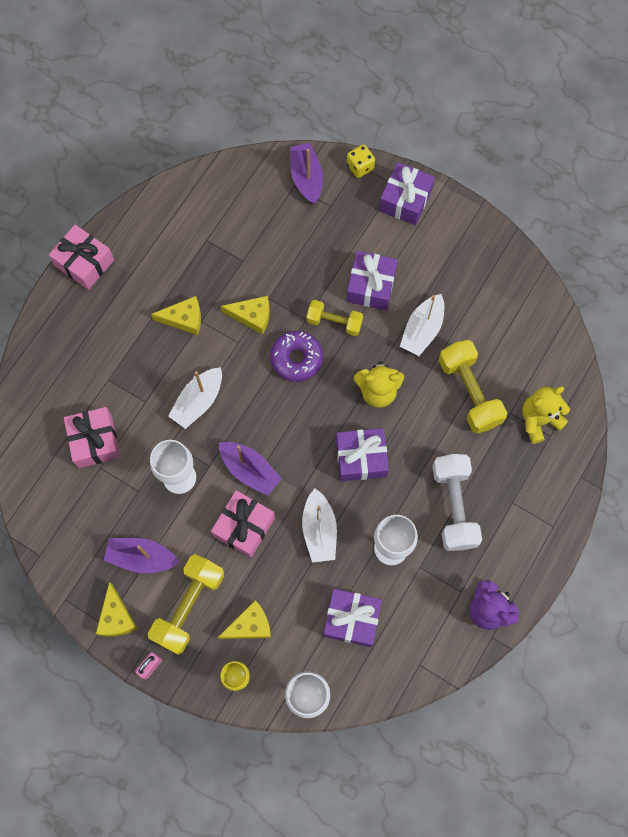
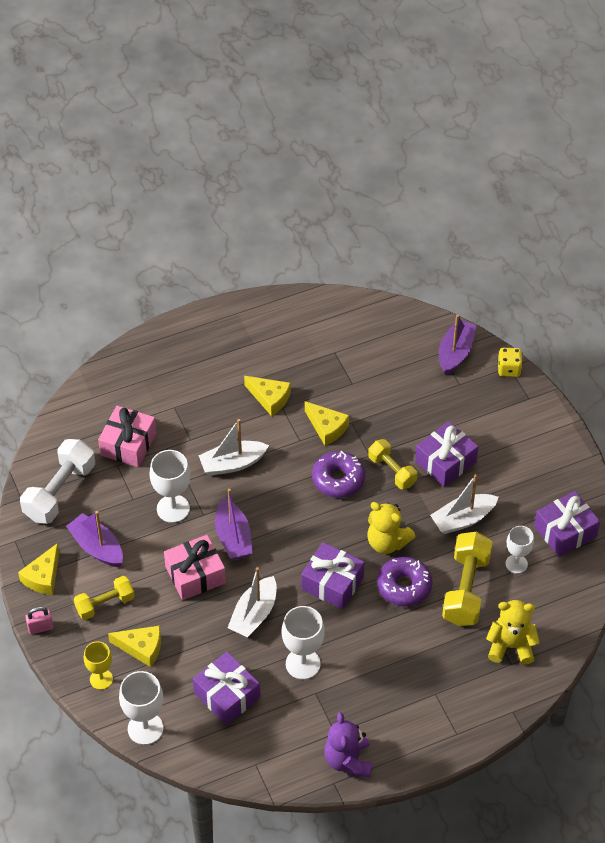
camera: 35 degrees right, 20 degrees down
pink gift [49,225,114,290] -> none
yellow dumbbell [148,554,224,655] -> yellow dumbbell [74,576,135,620], size x0.62
purple gift [379,162,435,225] -> purple gift moved to [534,491,600,557]
white dumbbell [432,454,482,551] -> white dumbbell moved to [20,439,95,524]
none -> purple donut [377,557,432,606]
none -> white goblet [506,526,534,574]

